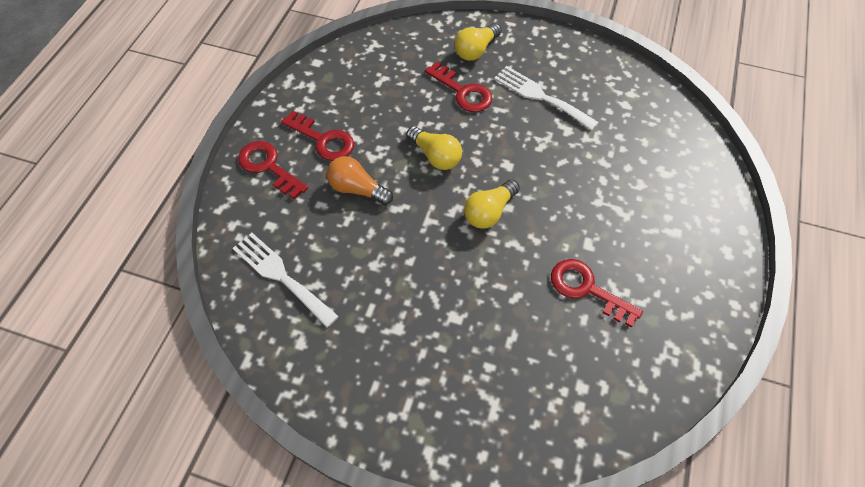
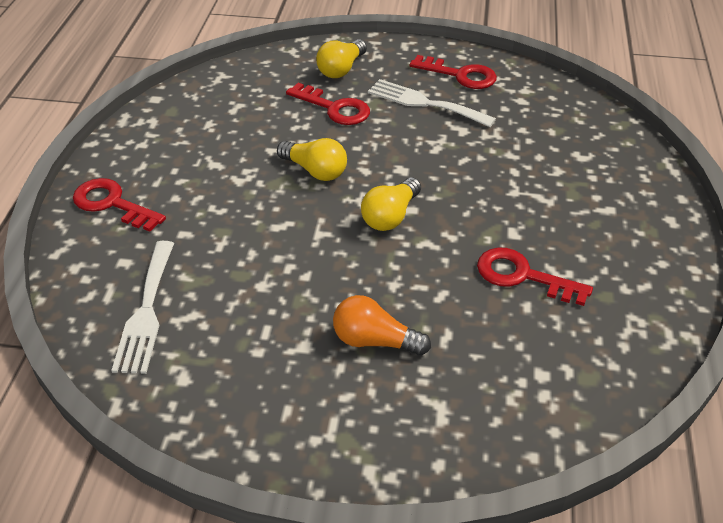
camera: 10 degrees left, 15 degrees down
white fork [233,233,339,327] -> white fork turned 120 degrees counterclockwise [111,241,174,374]
red key [281,111,354,161] -> red key moved to [410,55,497,89]
orange light bulb [327,156,393,205] -> orange light bulb moved to [333,295,431,356]

